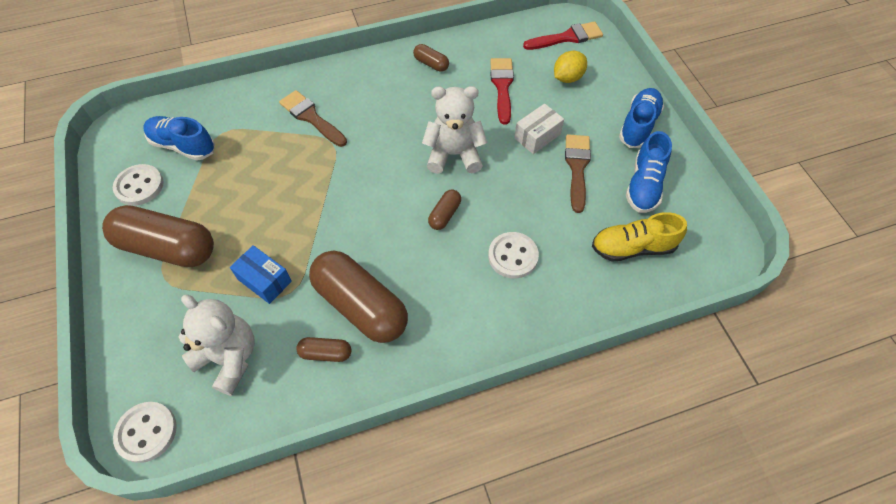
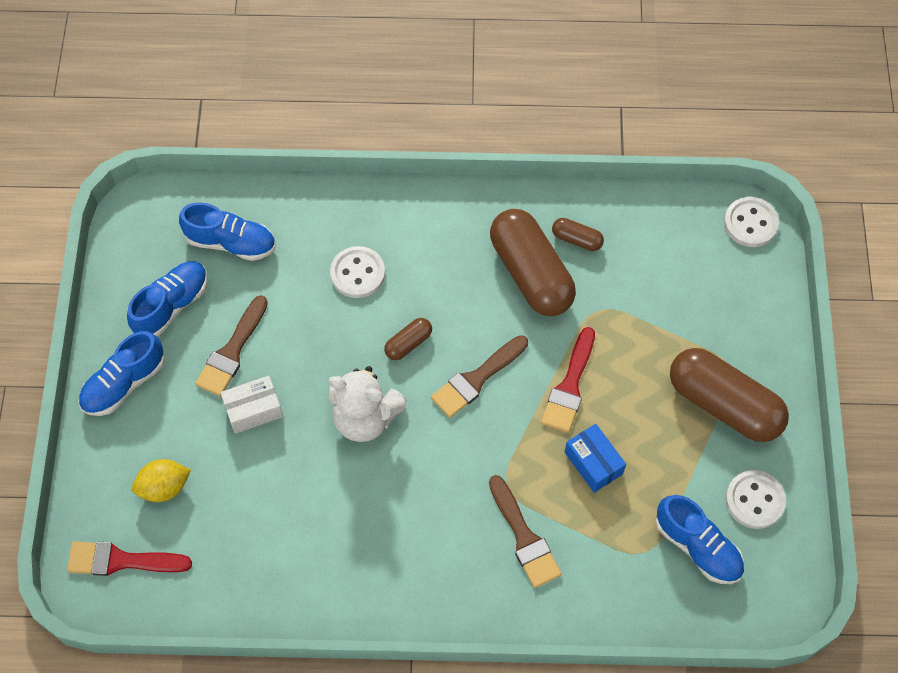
camera: 160 degrees left, 5 degrees up
white teddy bear [179,295,255,396] -> none
blue box [230,245,292,304] -> blue box moved to [565,424,626,493]
brown capsule [413,44,449,72] -> none
red brush [490,58,514,124] -> red brush moved to [541,327,595,433]
yellow shoe [592,212,687,261] -> blue shoe [179,202,276,261]
none -> brown brush [431,335,528,418]

